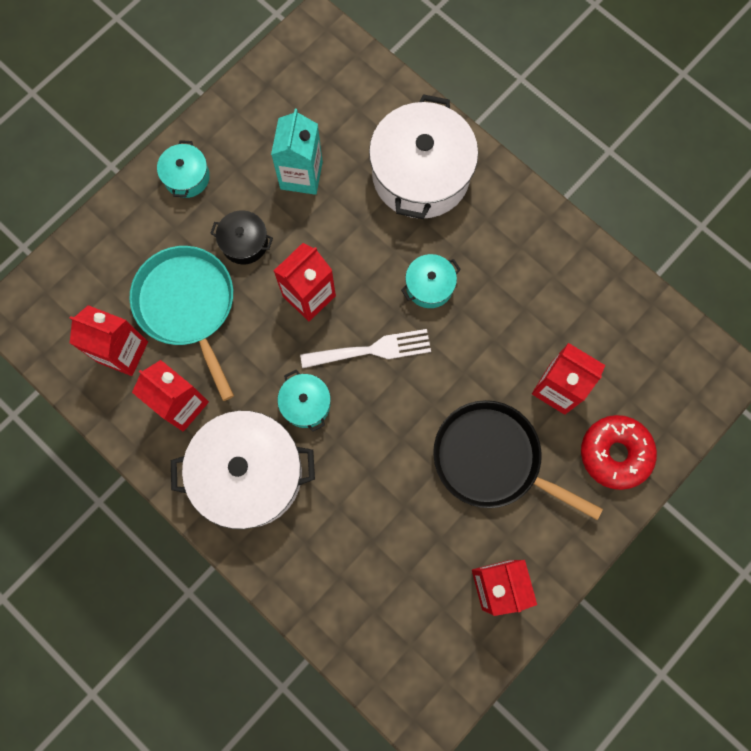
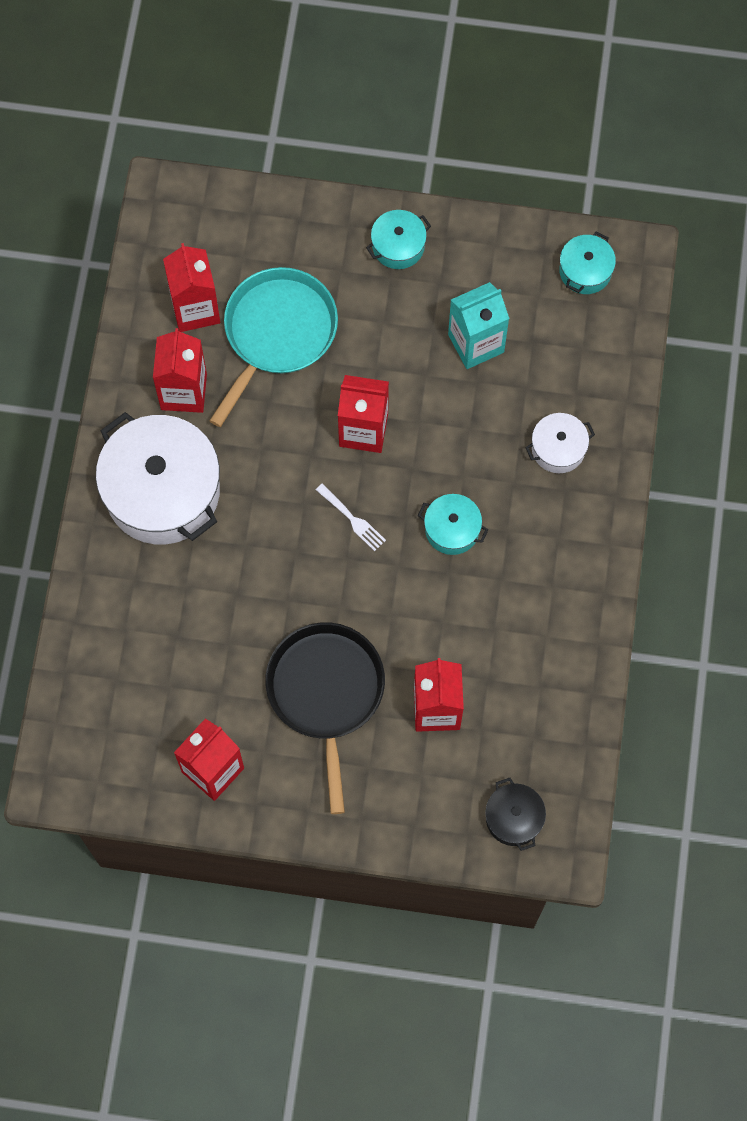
camera: 55 degrees right, 5 degrees down
black pot [210,210,273,264] -> black pot moved to [485,778,546,851]
turquoise pot [277,370,331,432] -> turquoise pot moved to [559,232,616,294]
white fork [300,329,431,368] -> white fork [316,483,386,551], size x0.60
white pot [369,94,478,219] -> white pot [525,413,595,473], size x0.47
red donut [581,415,657,490] -> none

